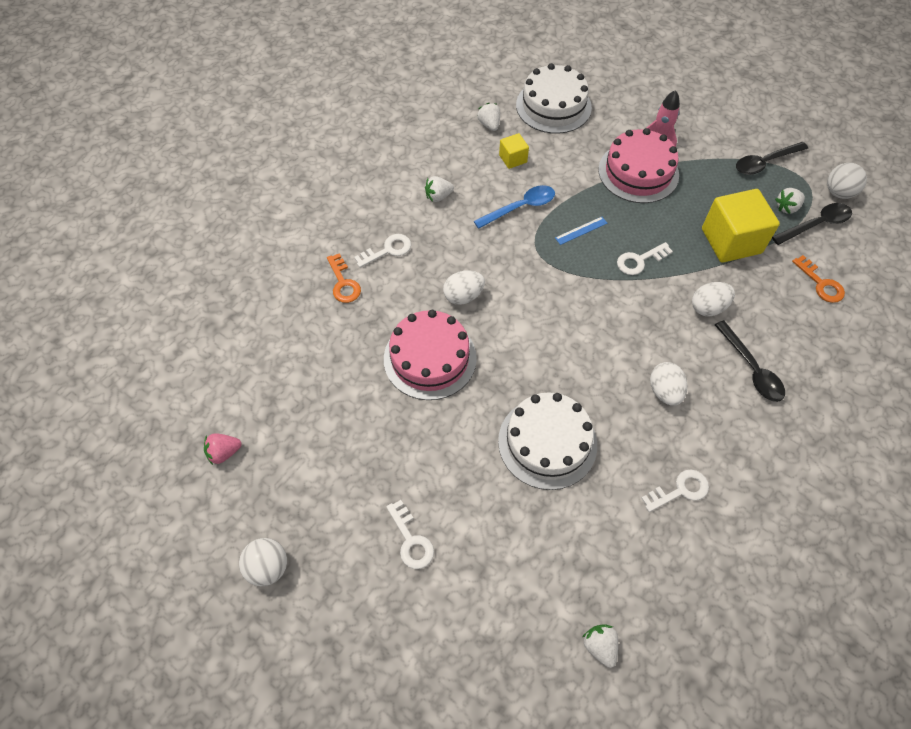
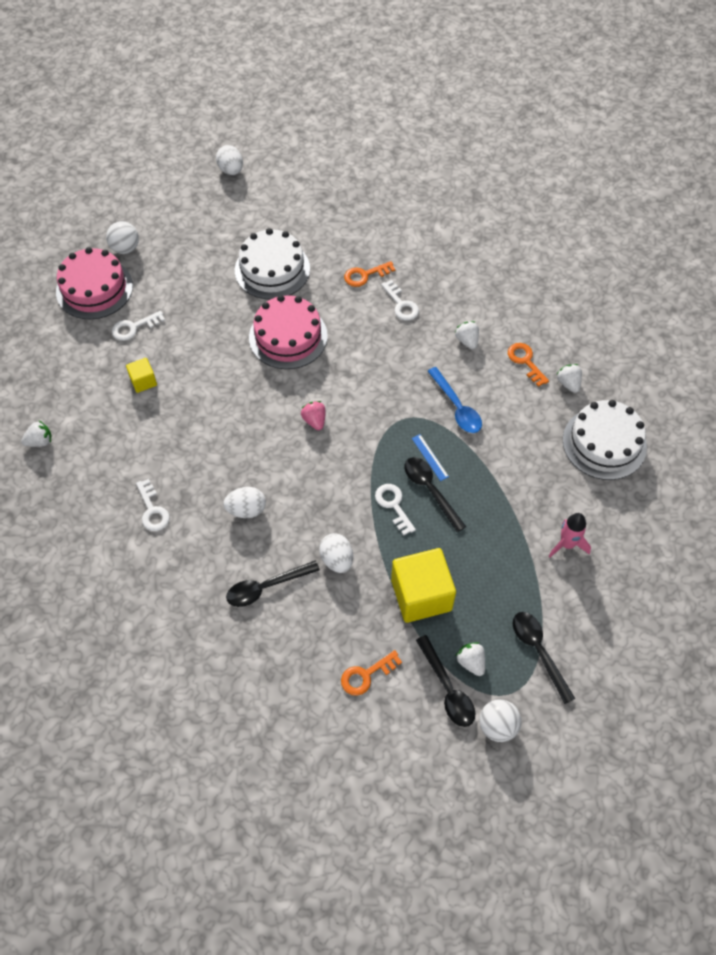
camera: 90 degrees right, 0 degrees up
pink strawberry [204,433,241,465] -> pink strawberry moved to [301,401,326,430]
white egg [443,270,485,305] -> white egg moved to [216,145,243,175]
white strawberry [477,103,500,131] -> white strawberry turned 90 degrees counterclockwise [556,364,582,393]
white cake [498,392,597,490] -> white cake moved to [235,228,310,300]
yellow cube [499,133,529,169] -> yellow cube moved to [126,358,157,393]
pink cake [598,128,679,203] -> pink cake moved to [56,247,133,319]
none -> black spoon [404,457,466,532]
none -> orange key [508,343,549,387]

